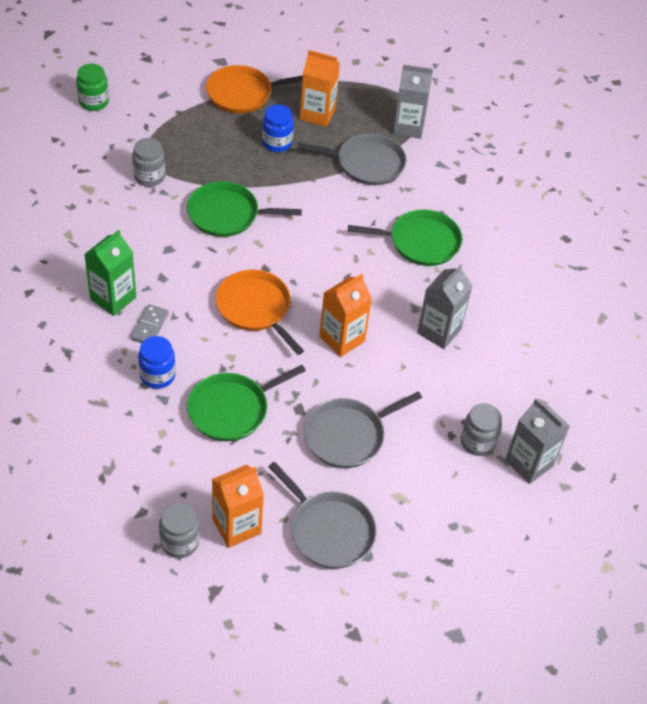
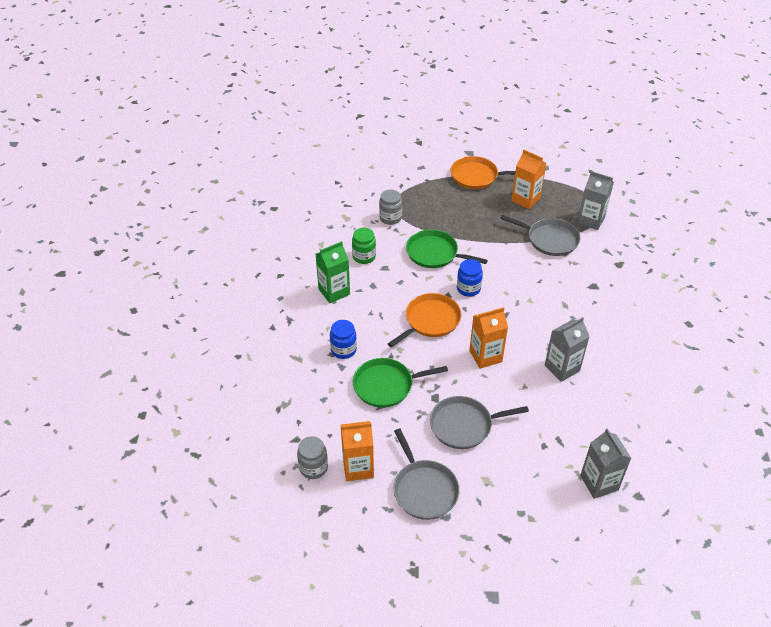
camera: 25 degrees right, 5 degrees down
green jar [76,63,109,111] -> green jar moved to [352,228,376,264]
grey domino [131,304,168,343] -> none
orange pan [215,269,304,355] -> orange pan turned 60 degrees clockwise [388,293,462,348]
blue jar [262,104,294,152] -> blue jar moved to [457,259,483,297]
green pan [348,210,463,266] -> none
grey jar [461,403,502,456] -> none

